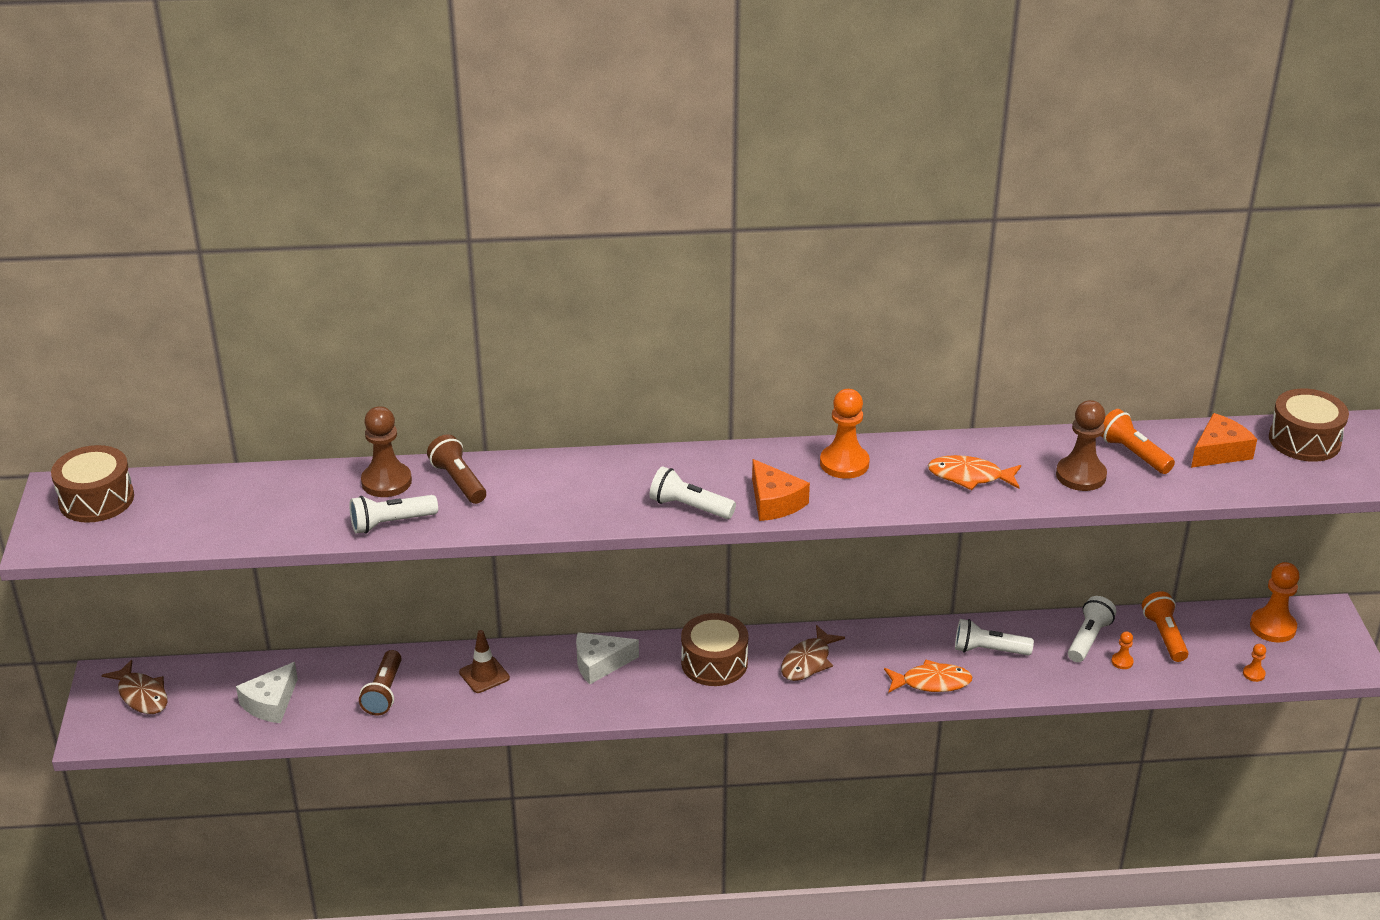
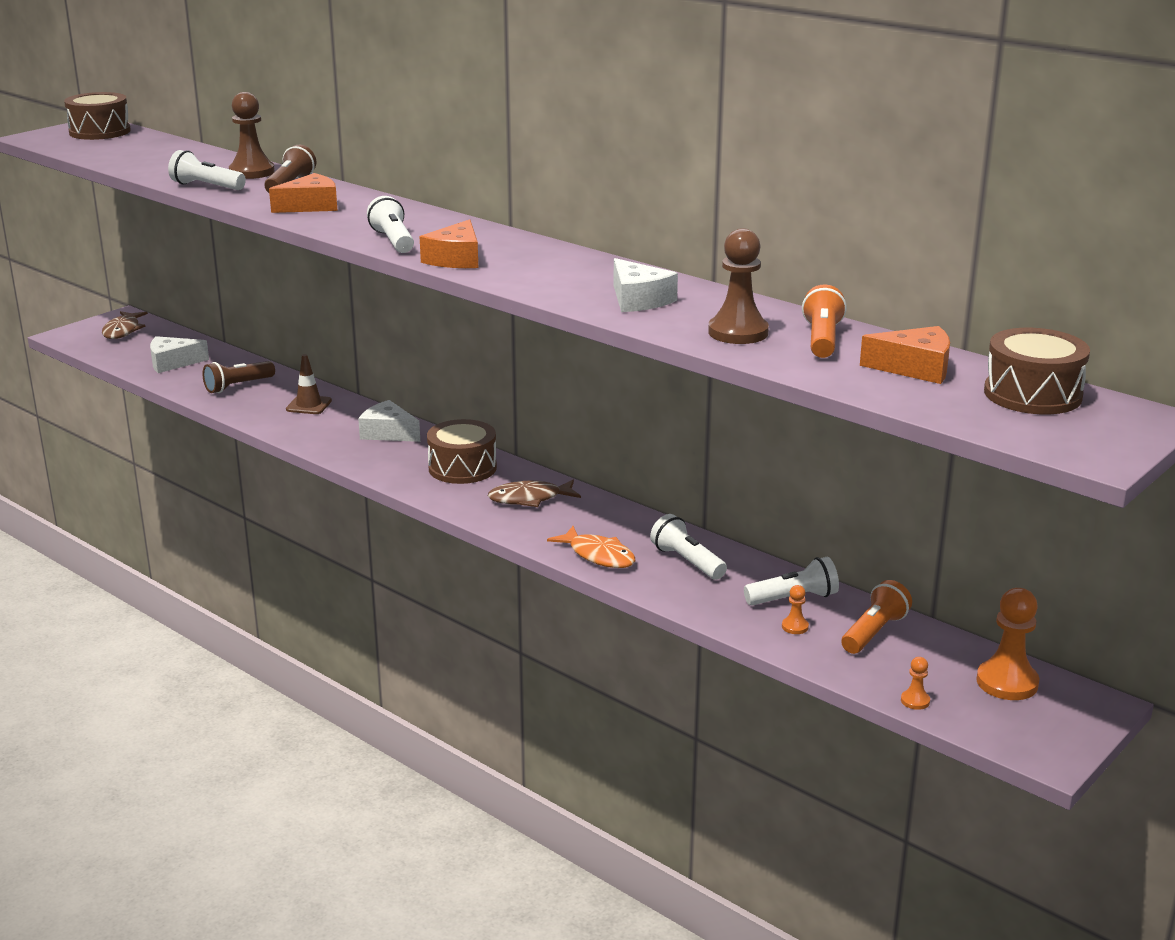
camera: 45 degrees right, 10 degrees down
orange pawn [820,389,870,479] -> none
orange fish [928,455,1021,490] -> white cheese [614,258,678,312]
none -> orange cheese [269,173,338,213]

